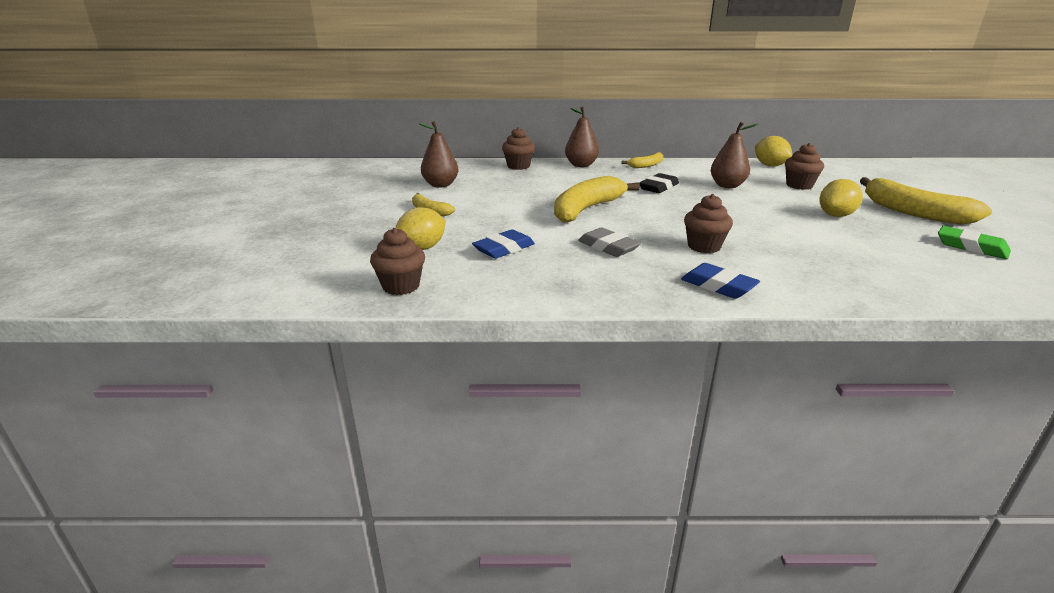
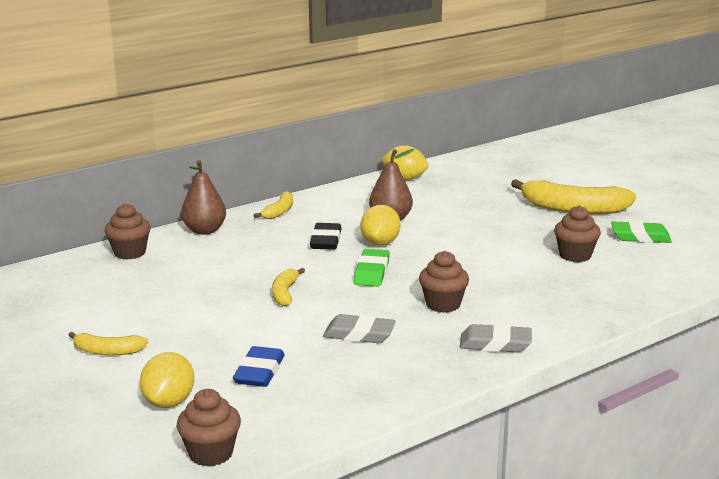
camera: 35 degrees left, 5 degrees down
brown pear [418,121,459,187] -> none
yellow banana [554,176,640,223] -> yellow banana [272,268,305,307], size x0.51
blue eraser [681,263,760,299] -> grey eraser [460,324,532,352]
brown cupcake [785,143,824,190] -> brown cupcake moved to [554,206,601,262]
yellow lemon [819,179,863,217] -> yellow lemon moved to [361,205,401,246]
none -> green eraser [354,249,390,287]

